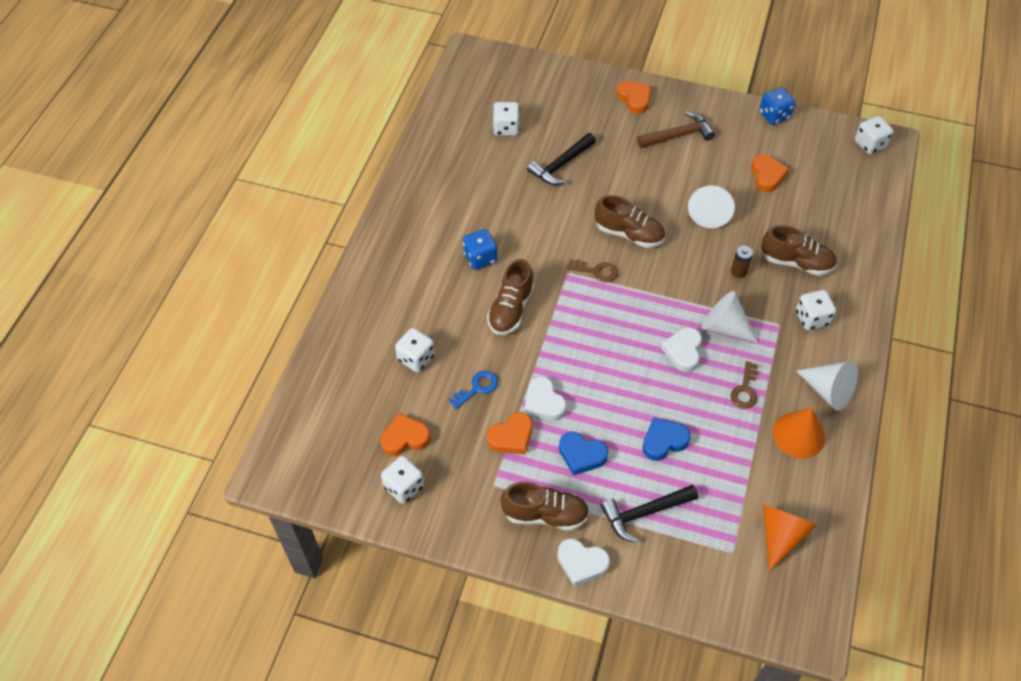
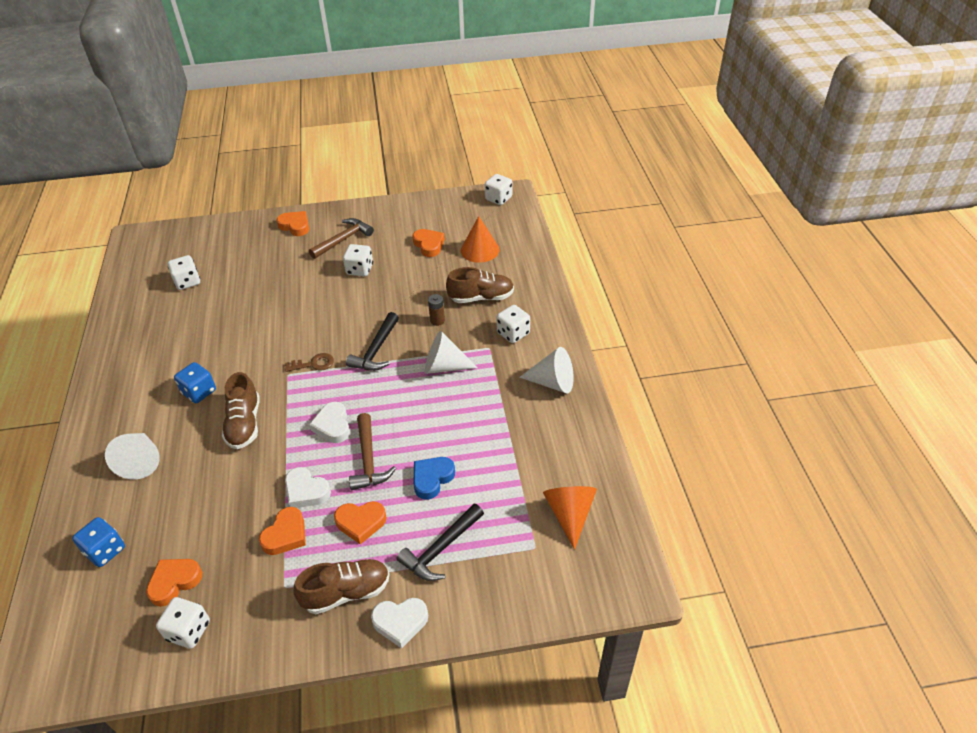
camera: 25 degrees left, 10 degrees down
white dice [395,328,435,372] -> white dice moved to [343,244,373,276]
blue key [449,371,498,409] -> none
black hammer [527,133,596,185] -> black hammer moved to [346,312,399,371]
blue heart [559,432,608,476] -> orange heart [334,501,387,544]
brown shoe [595,195,665,248] -> none
white heart [661,327,702,372] -> white heart moved to [309,402,350,443]
white cone [688,186,735,228] -> white cone moved to [105,433,160,479]
brown key [731,361,758,409] -> none
blue dice [759,87,795,125] -> blue dice moved to [72,517,125,567]
orange cone [773,408,825,459] -> orange cone moved to [461,216,500,263]
none -> brown hammer [349,413,396,490]

